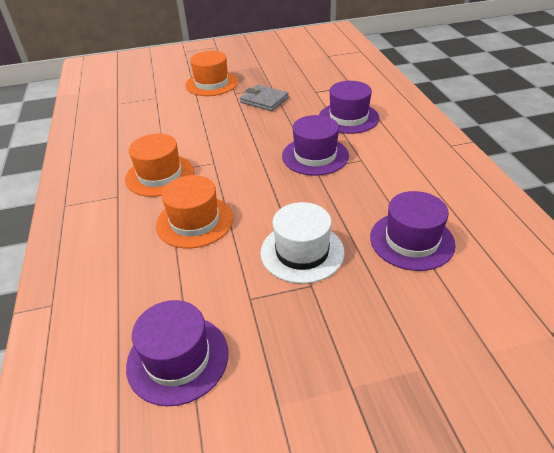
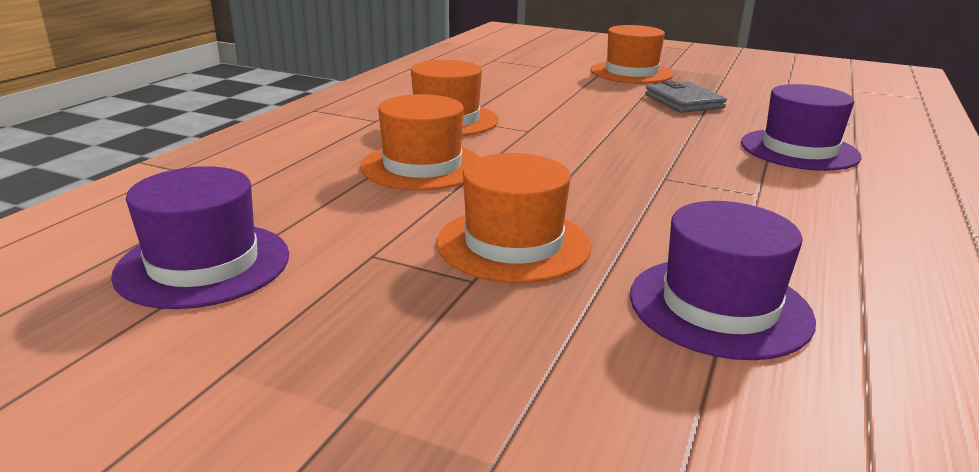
camera: 35 degrees right, 15 degrees down
white hat [260,202,344,284] -> orange hat [437,153,591,283]
purple hat [282,115,349,176] -> none

